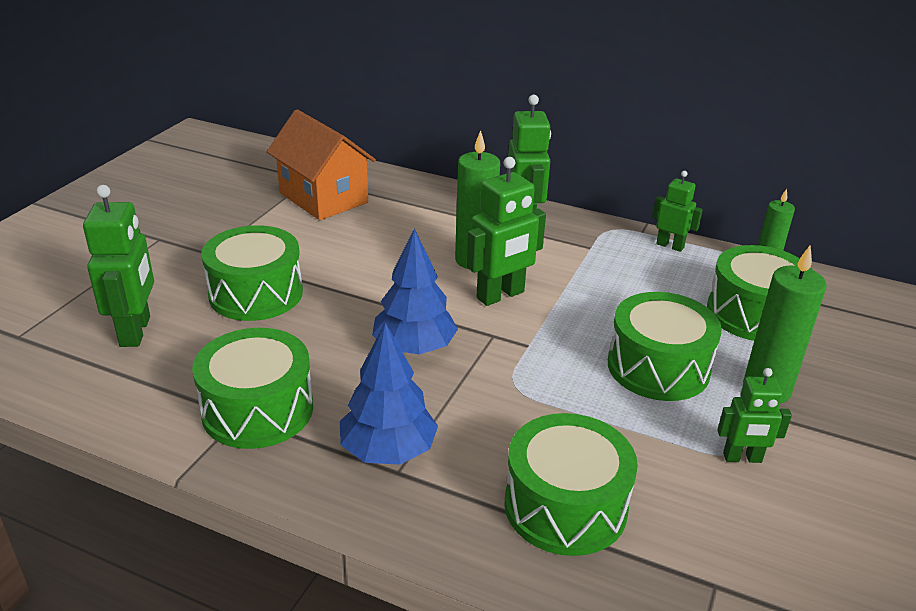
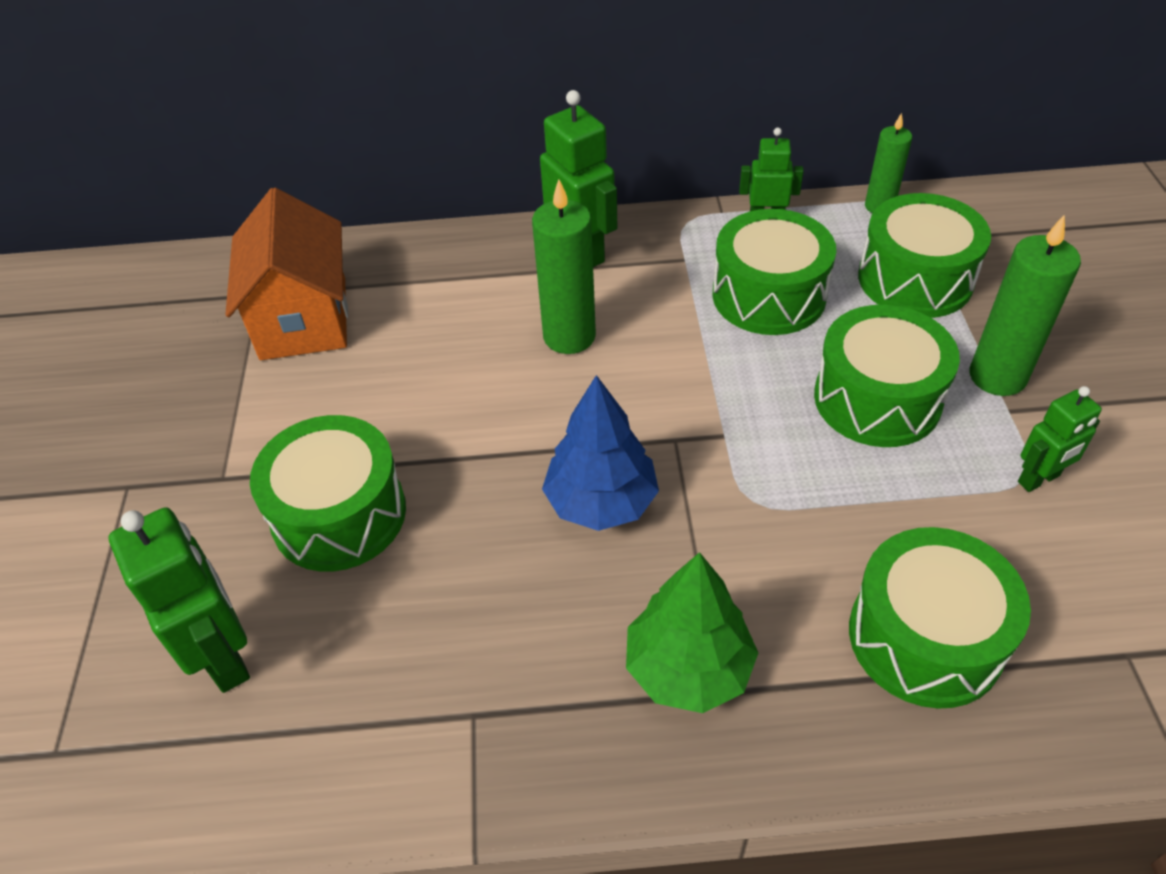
camera: 25 degrees left, 15 degrees up
green drum [192,328,313,449] -> green drum moved to [712,209,836,335]
orange house [267,109,376,220] -> orange house turned 60 degrees clockwise [225,188,348,360]
blue tree [340,323,438,465] -> green tree [626,552,758,713]
green robot [467,157,546,306] -> none

